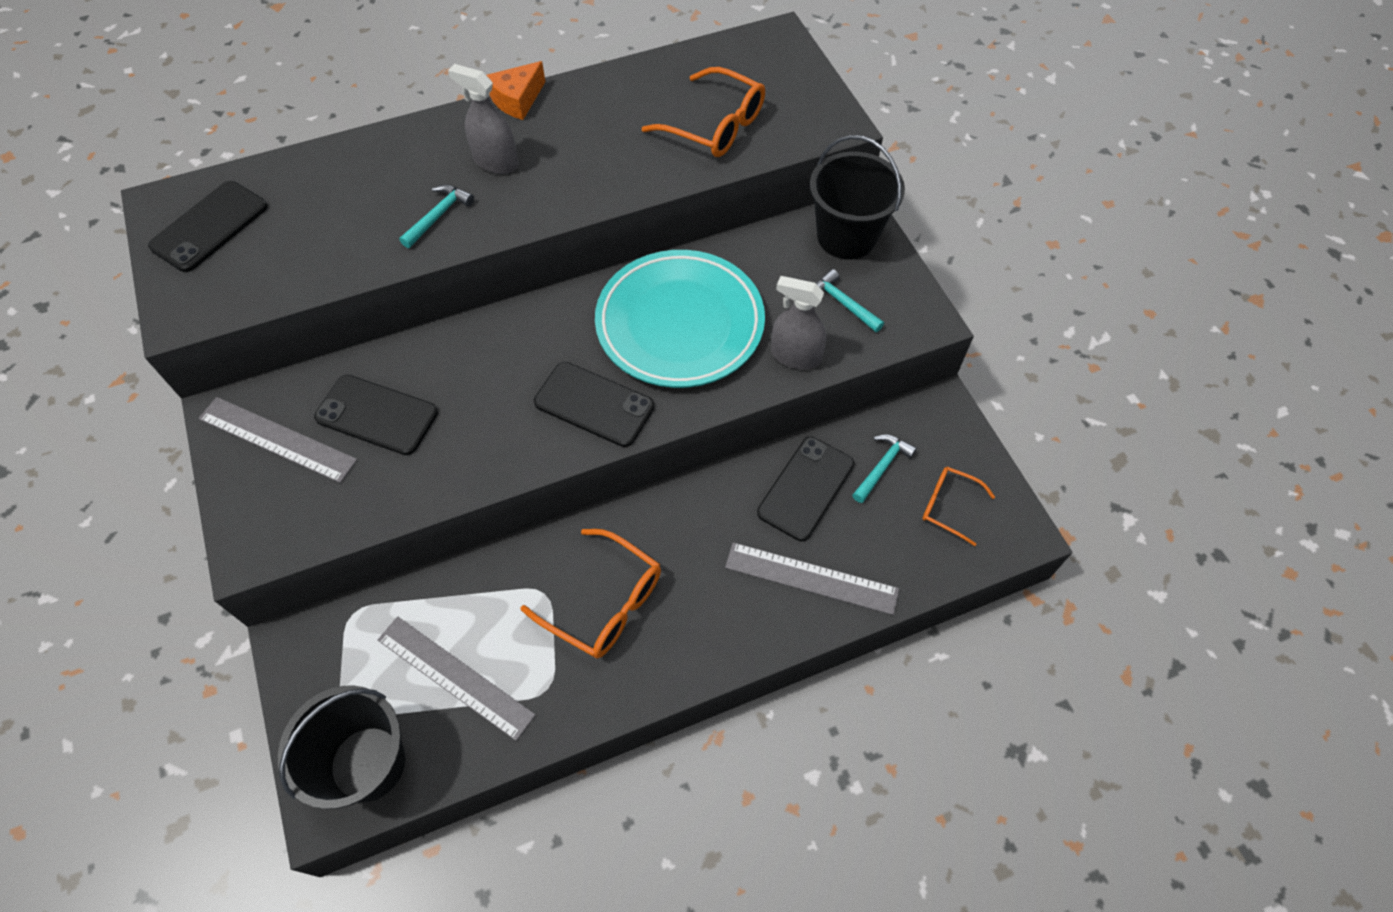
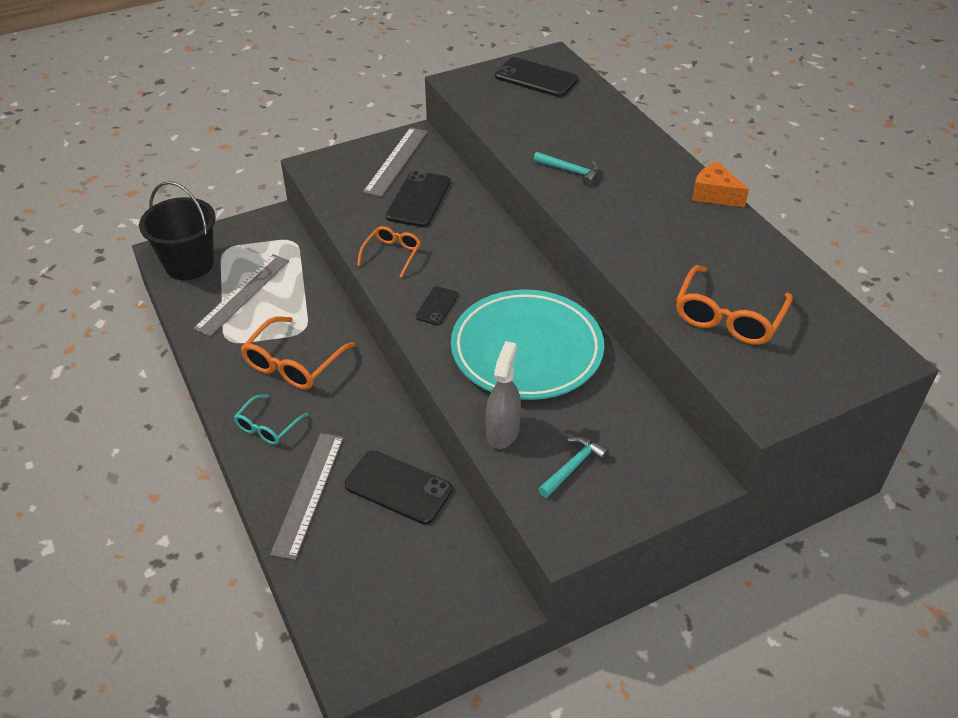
camera: 85 degrees right, 15 degrees down
grey spray bottle [448,64,519,174] -> none
black phone [534,362,654,447] -> black phone [416,286,458,325], size x0.55
black bucket [810,135,905,259] -> none
turquoise hammer [852,434,917,503] -> none
orange glasses [922,467,995,546] -> orange glasses moved to [357,226,421,278]
none -> turquoise glasses [234,394,309,445]

